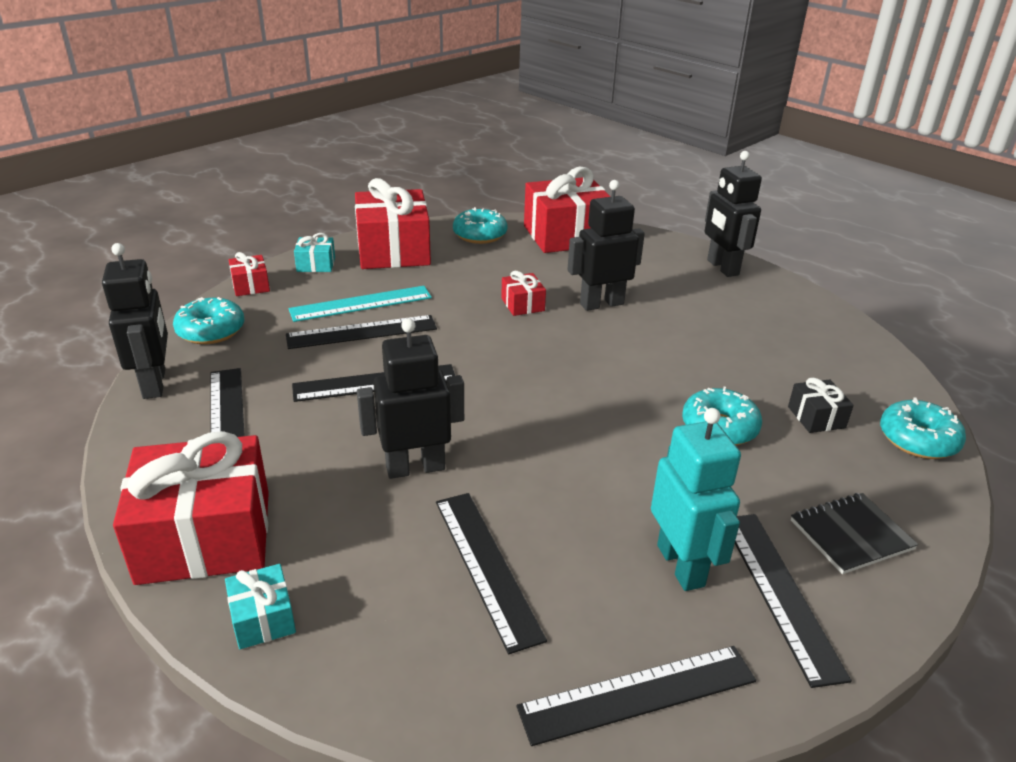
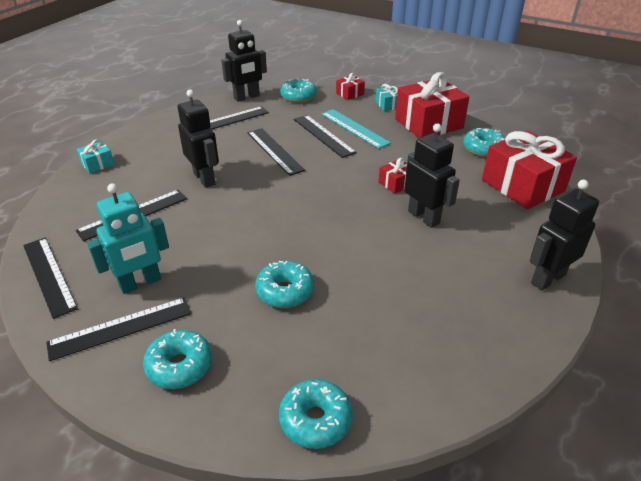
camera: 75 degrees right, 5 degrees up
red gift [113,431,269,585] -> none
black gift [788,378,854,433] -> none
black notebook [791,493,918,574] -> turquoise donut [143,329,212,389]

